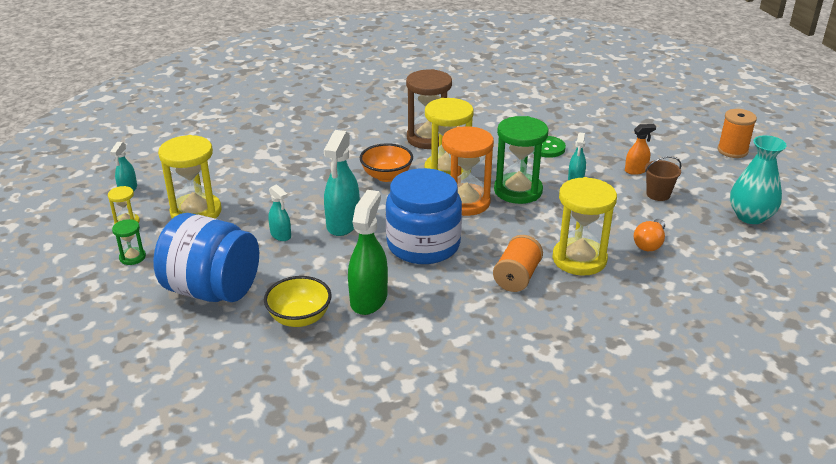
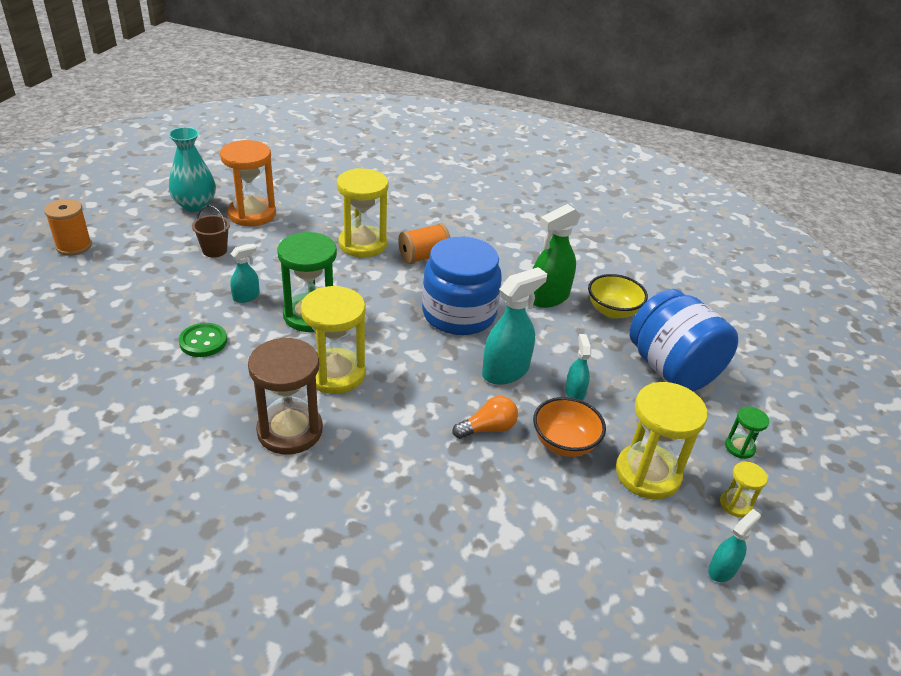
camera: 145 degrees left, 5 degrees up
orange bowl [360,143,413,182] -> orange bowl moved to [533,397,606,457]
orange hourglass [442,126,494,216] -> orange hourglass moved to [220,140,276,226]
orange spray bottle [625,124,656,175] -> none
orange light bulb [634,219,665,251] -> orange light bulb moved to [453,396,518,439]

